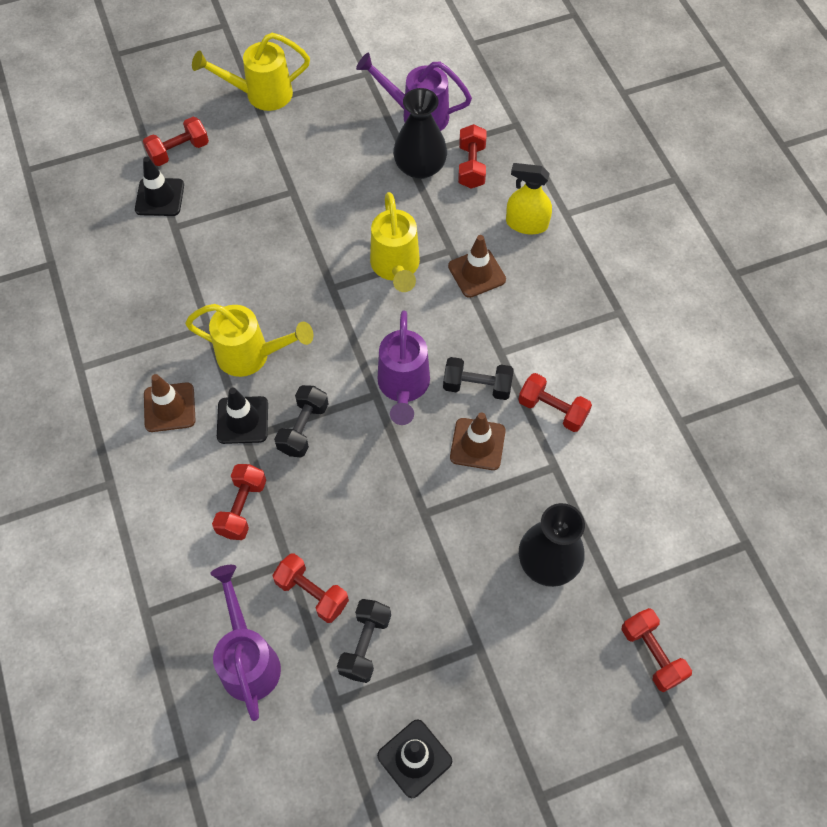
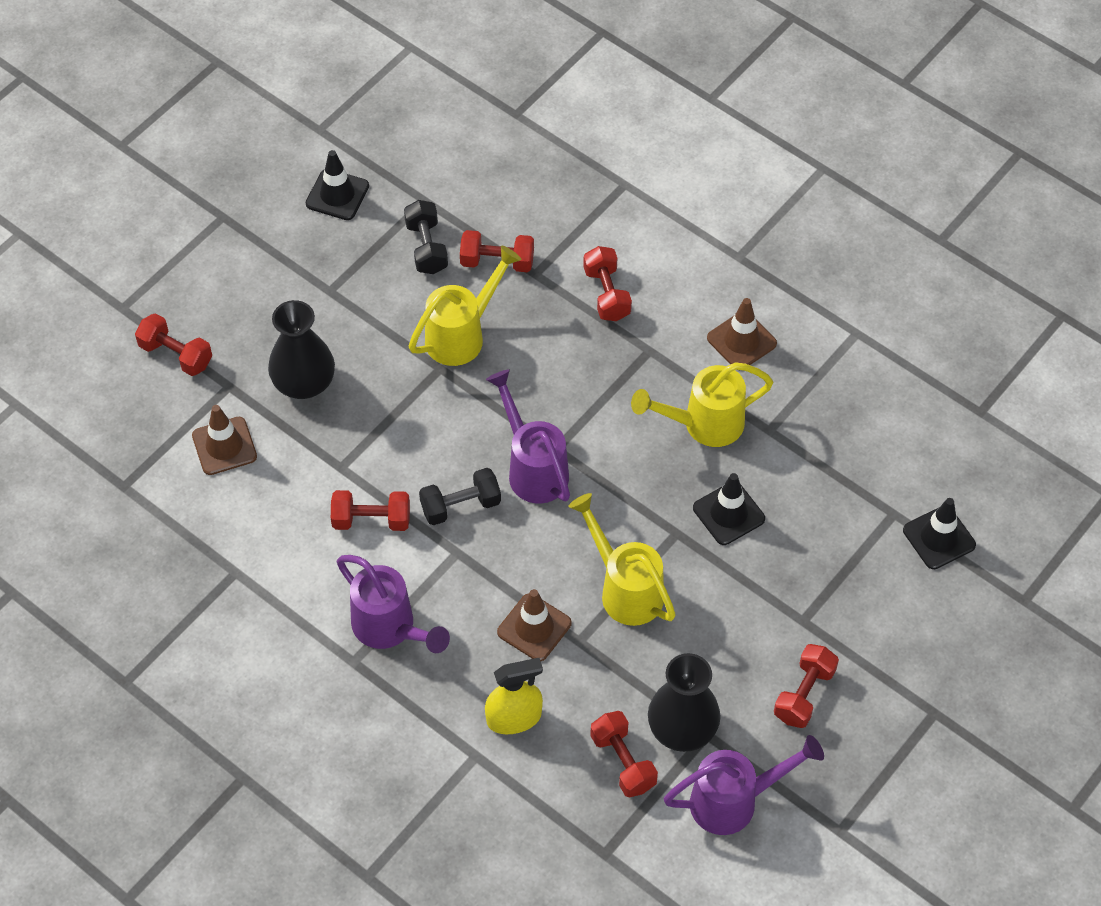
camera: 150 degrees right, 5 degrees down
red dumbbell [143,117,209,166] -> red dumbbell moved to [774,644,839,728]
yellow watering can [192,33,310,111] -> yellow watering can moved to [408,245,522,366]
purple watering can [210,565,281,721] -> purple watering can moved to [337,555,450,653]
black traffic cone [217,387,268,444] -> black traffic cone moved to [693,473,765,545]
black dumbbell [274,385,328,458] -> none
brown traffic cone [450,412,506,470] -> brown traffic cone moved to [192,405,257,475]

